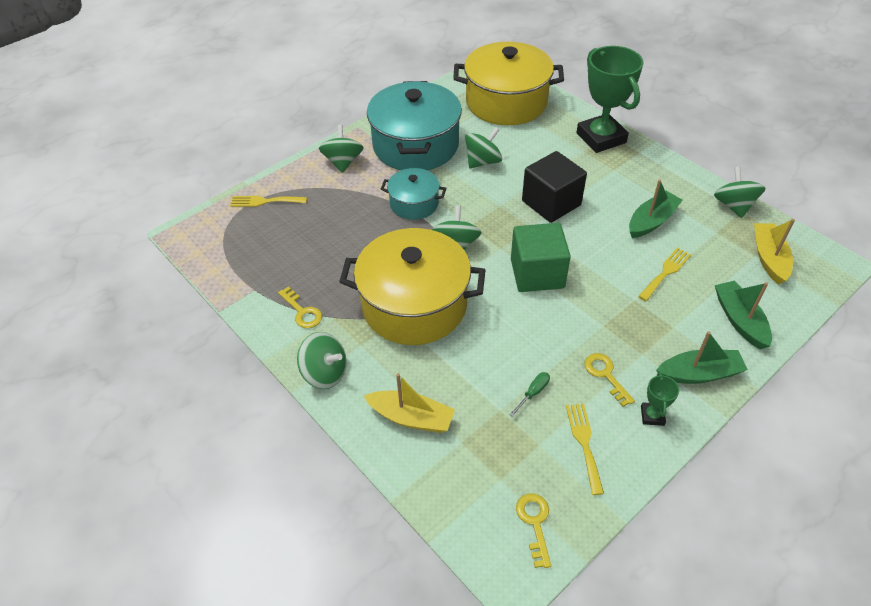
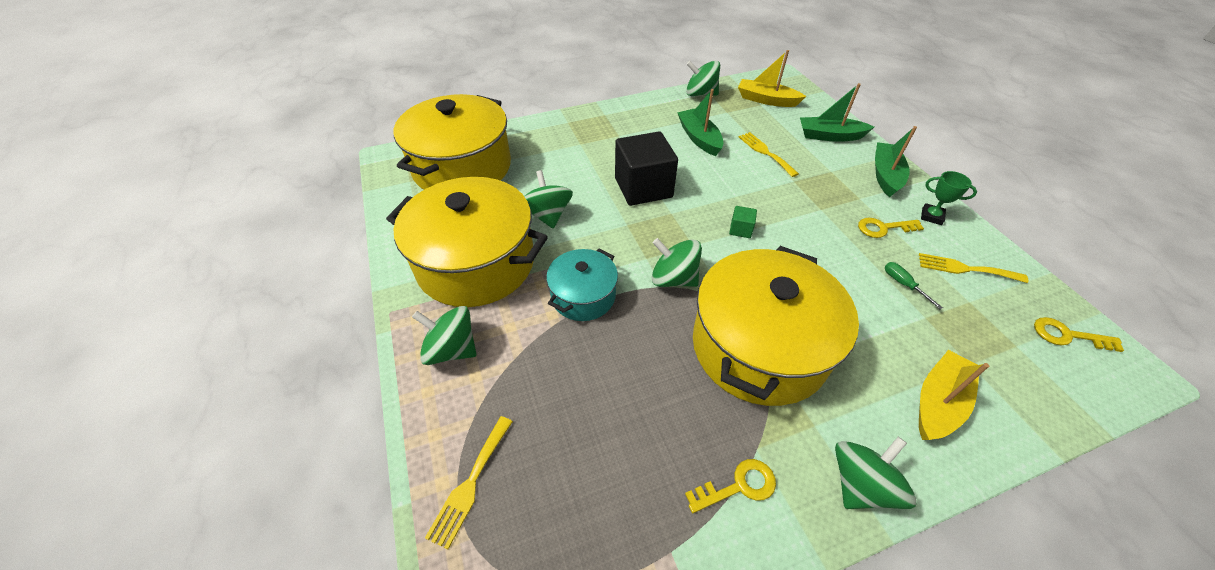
camera: 70 degrees left, 0 degrees up
turquoise pot [367,81,462,170] -> yellow pot [386,177,548,307]
green cube [511,223,571,292] -> green cube [729,206,757,238], size x0.42
green trophy [576,46,643,153] -> none

